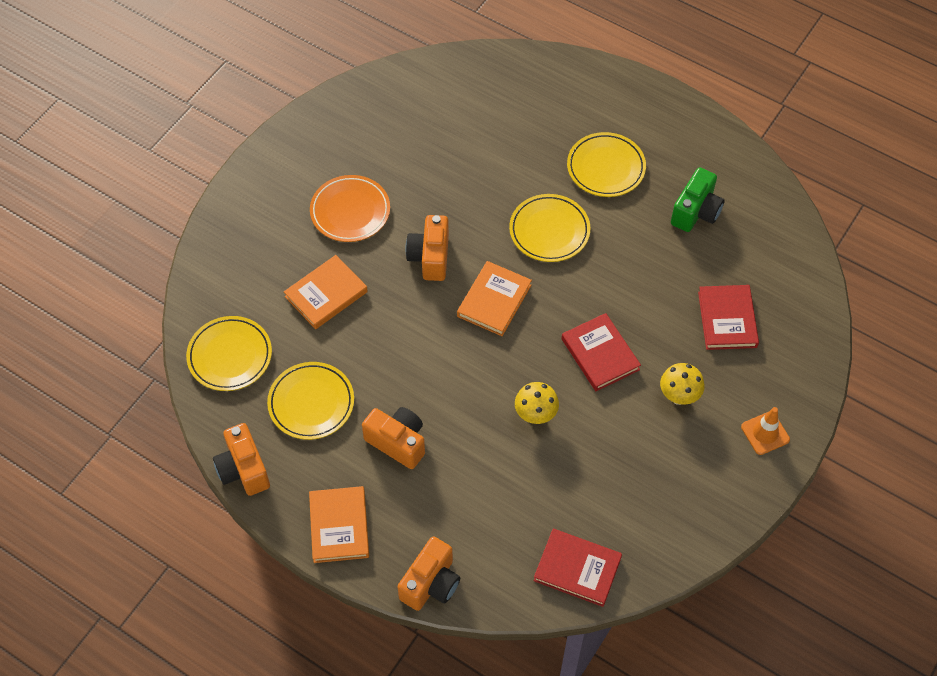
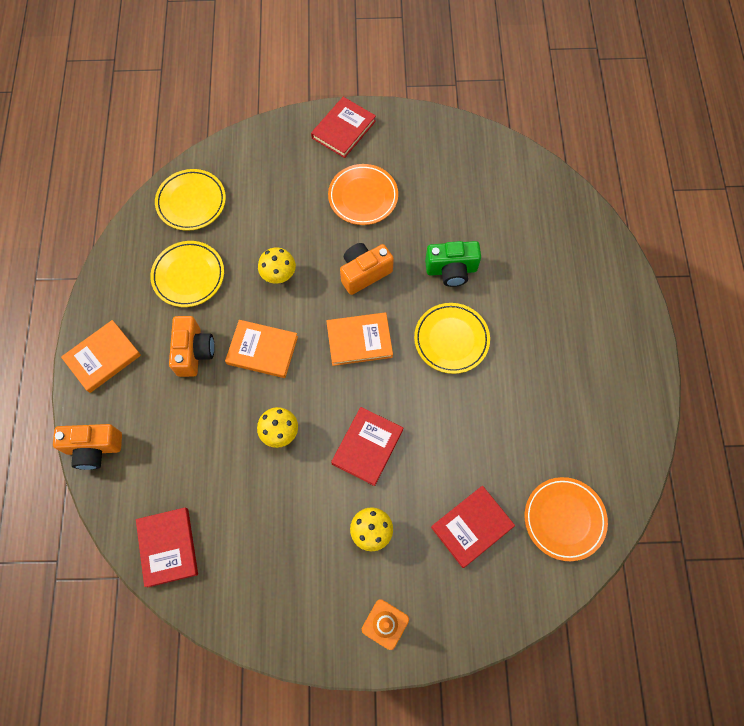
camera: 55 degrees right, 10 degrees up
orange camera [213,423,270,496] -> none
orange book [284,255,368,329] -> orange book moved to [225,320,298,378]
yellow plate [567,132,646,197] -> none
green camera [671,167,725,232] -> green camera moved to [425,241,481,287]
none -> yellow mushroom [258,247,296,284]
none -> red book [311,97,376,158]
none -> orange plate [525,477,608,561]

